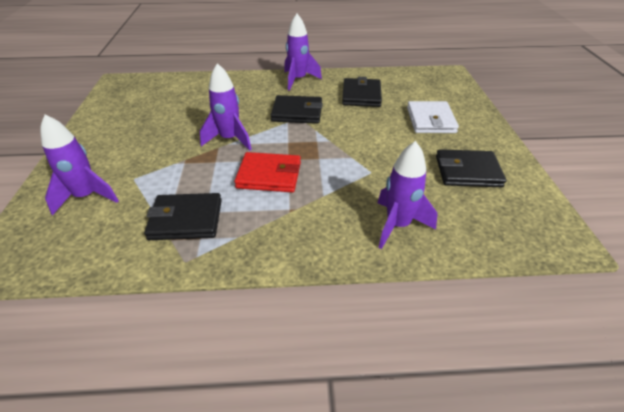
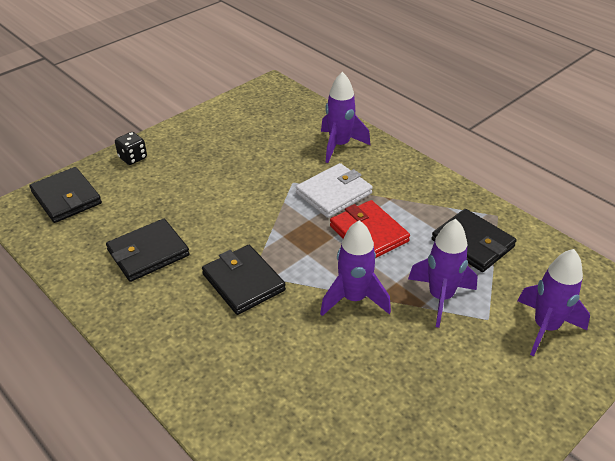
camera: 130 degrees left, 0 degrees up
purple rocket [284,14,322,91] -> purple rocket moved to [408,219,478,328]
white wallet [407,101,459,133] -> white wallet moved to [296,163,373,218]
black wallet [436,149,506,187] -> black wallet moved to [29,167,102,223]
none -> black dice [115,132,147,165]

